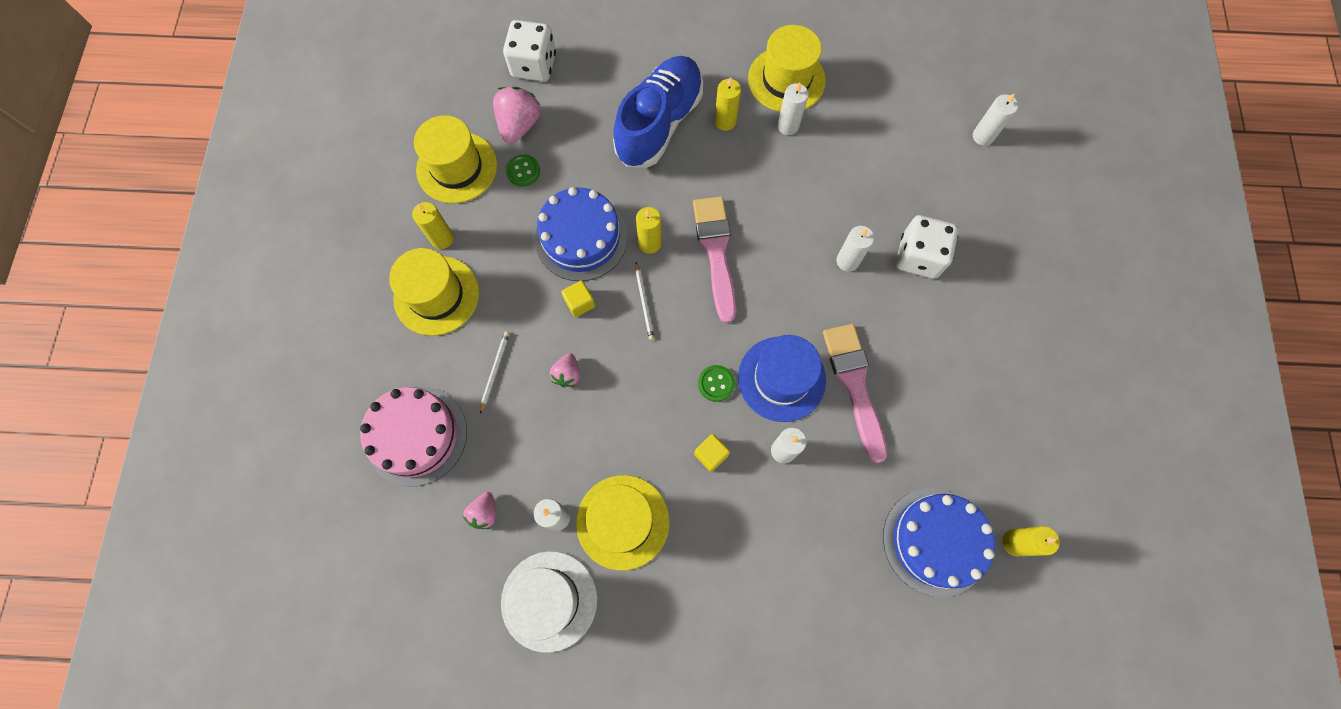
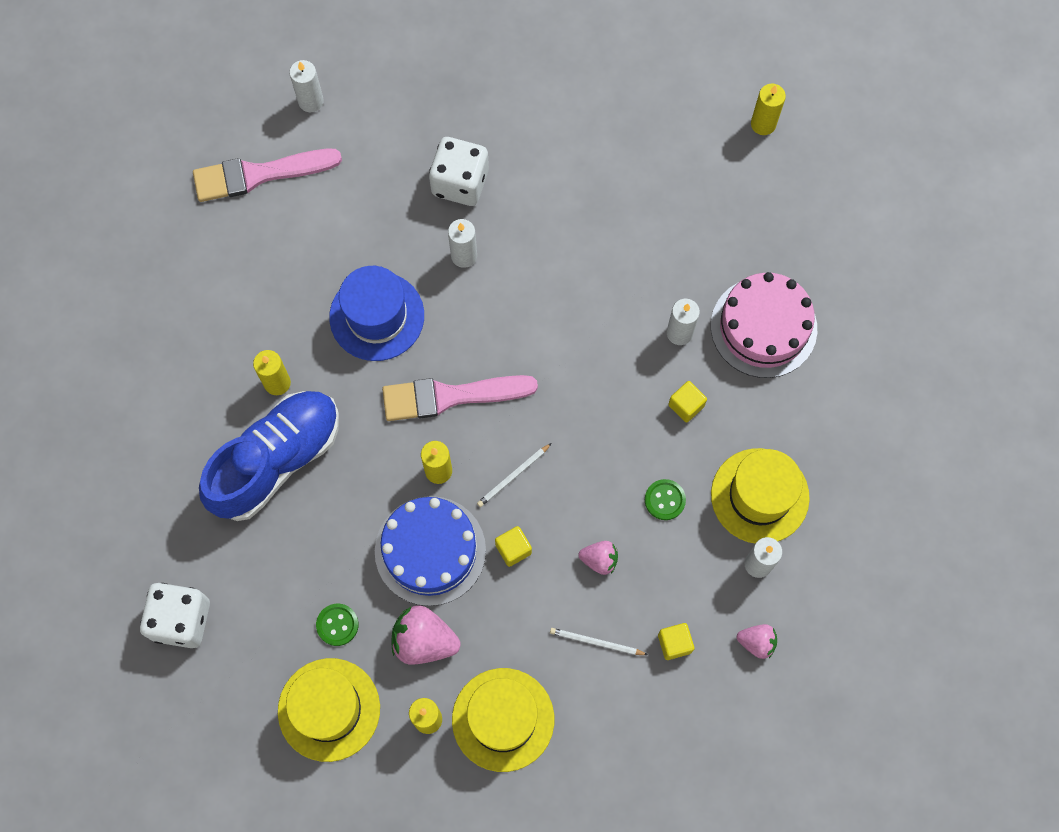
camera: 90 degrees left, 0 degrees up
pink cake [360,387,467,487] -> pink cake moved to [711,272,817,378]
pink strawberry [493,87,541,144] -> pink strawberry moved to [391,605,461,664]
white hat [501,551,597,653] -> none
blue shoe [613,56,703,168] -> blue shoe turned 105 degrees clockwise [199,391,339,521]
white pencil [635,262,654,340] -> white pencil turned 150 degrees clockwise [477,443,552,507]
green button [698,365,735,402] -> green button moved to [645,479,686,520]
blue hat [738,335,826,422] -> blue hat moved to [329,266,424,361]
yellow hat [748,25,826,112] -> none
white candle [777,82,809,135] -> none
pink brush [823,324,887,463] -> pink brush moved to [193,149,342,202]
blue cake [883,488,995,597] -> none
none -> yellow cube [658,623,694,660]

